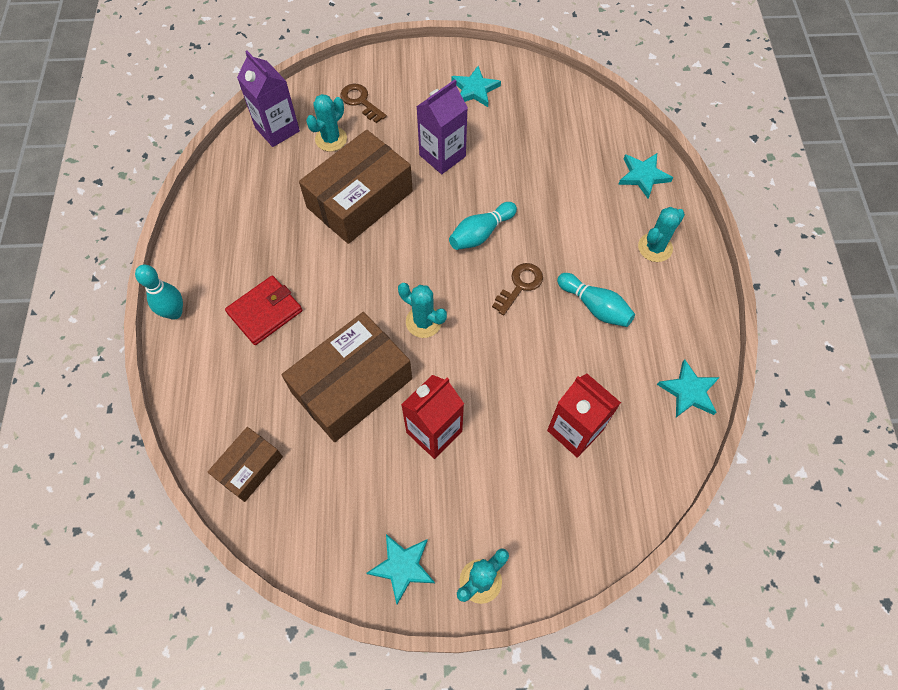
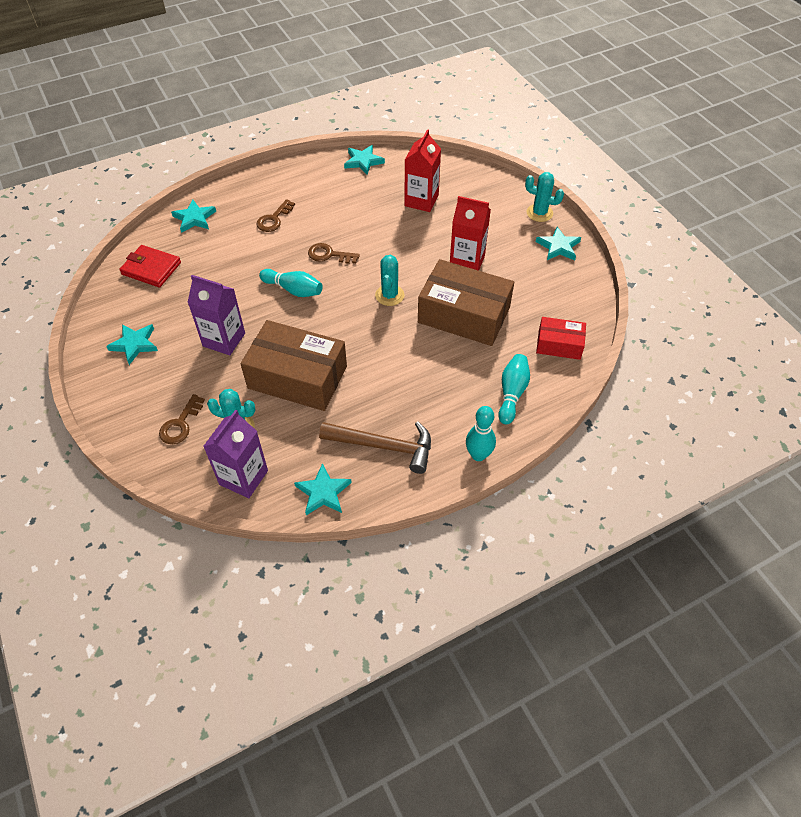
camera: 115 degrees left, 10 degrees down
brown box [208,427,283,502] -> red box [536,317,586,360]
red wallet [225,276,302,345] -> red wallet moved to [119,245,181,287]
turquoise bowling pin [557,273,635,327] -> turquoise bowling pin moved to [498,354,530,425]
turquoise cactus [638,207,685,262] -> none
none -> brown key [256,199,295,232]
none -> turquoise star [294,463,352,515]
none -> brown hammer [319,422,431,474]

